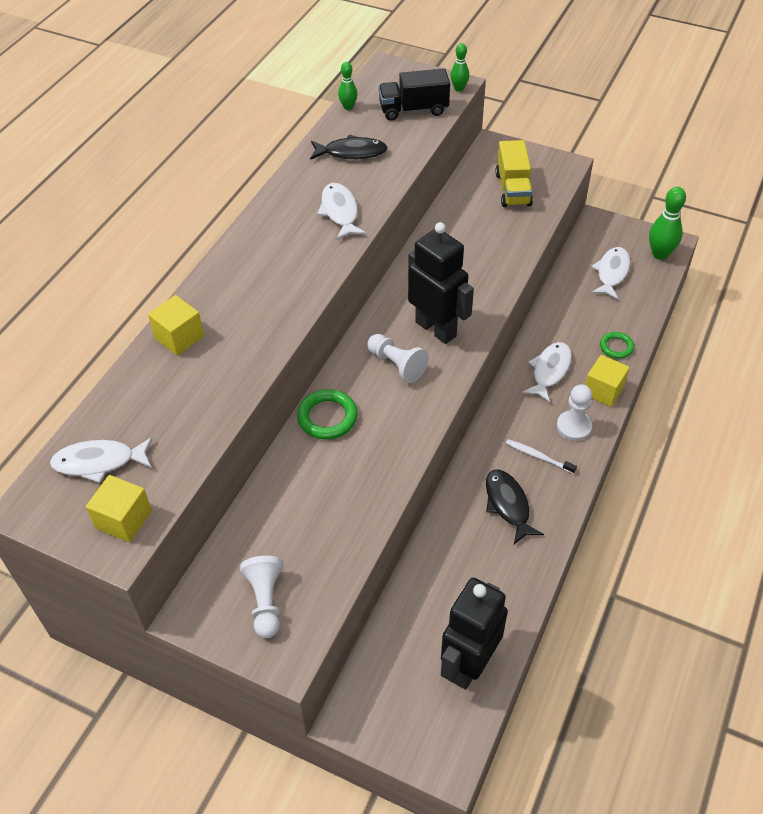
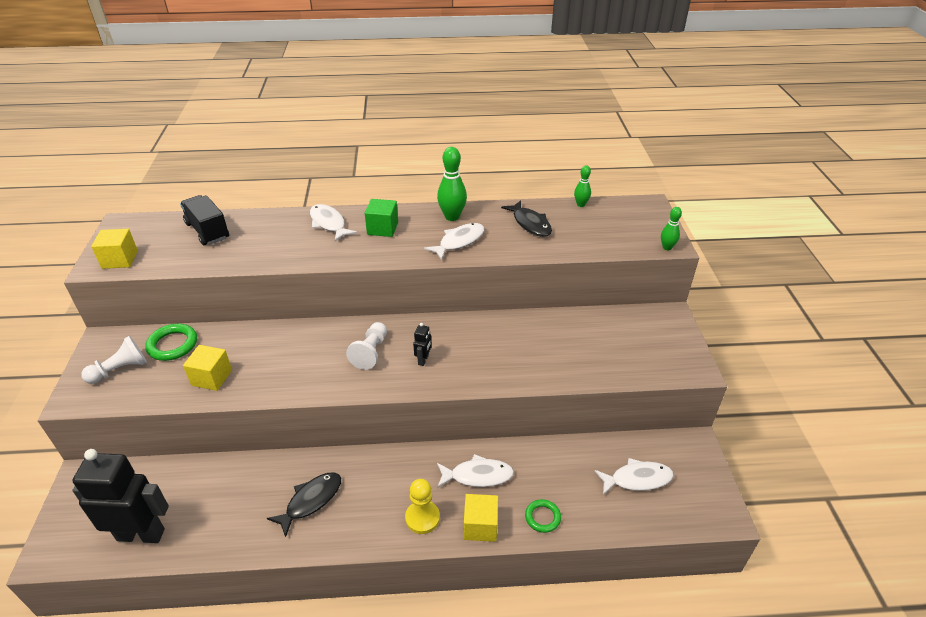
camera: 60 degrees right, 10 degrees down
white fish [50,437,153,483] -> white fish moved to [310,204,357,241]
yellow cube [148,295,204,356] -> yellow cube moved to [183,345,232,391]
green ring [297,389,358,440] -> green ring moved to [145,324,197,361]
black truck [378,68,450,121] -> black truck moved to [180,195,229,245]
black robot [408,222,474,344] -> black robot [413,323,432,366], size x0.41
yellow truck [495,140,533,207] -> none
white toothbrush [506,439,577,474] -> none
white pawn [557,384,592,441] -> yellow pawn [405,479,440,534]
green bowling pin [649,187,686,260] -> green bowling pin moved to [437,147,467,221]
none -> green cube [365,199,398,237]

